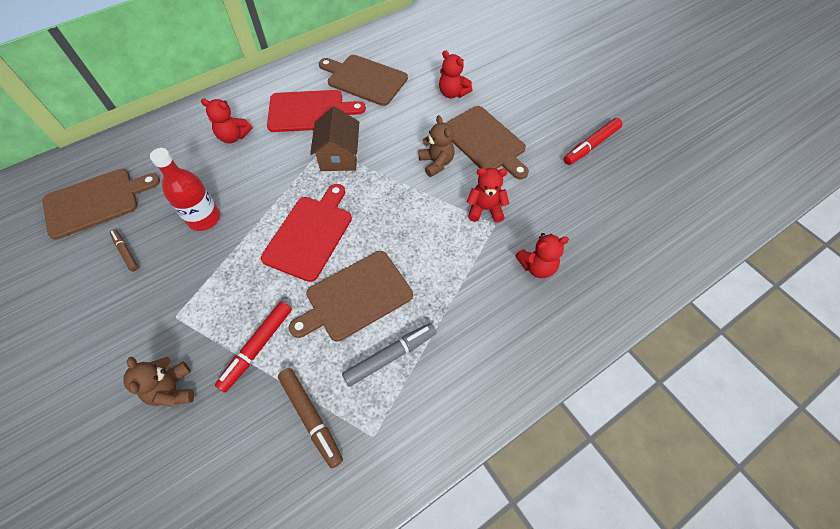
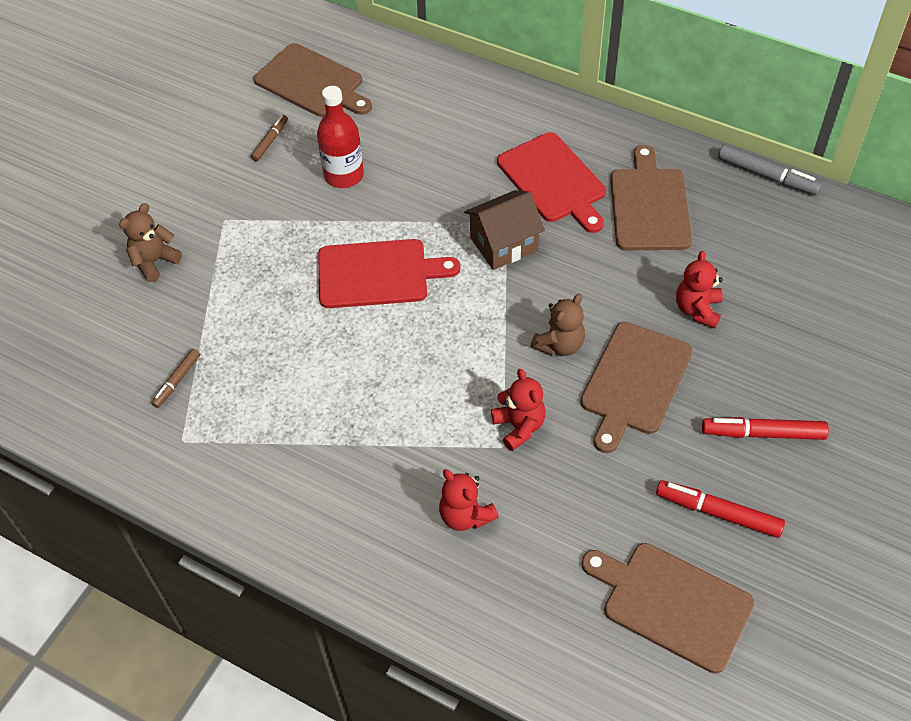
camera: 65 degrees right, 5 degrees down
red teddy bear [201,99,252,143] -> none
red marker [215,302,292,393] -> red marker moved to [702,417,829,440]
brown marker [278,368,343,469] -> brown marker [151,349,200,408], size x0.61
brown cutting board [289,251,413,342] -> brown cutting board moved to [581,543,754,674]
grey marker [342,323,437,387] -> grey marker moved to [718,144,822,195]

